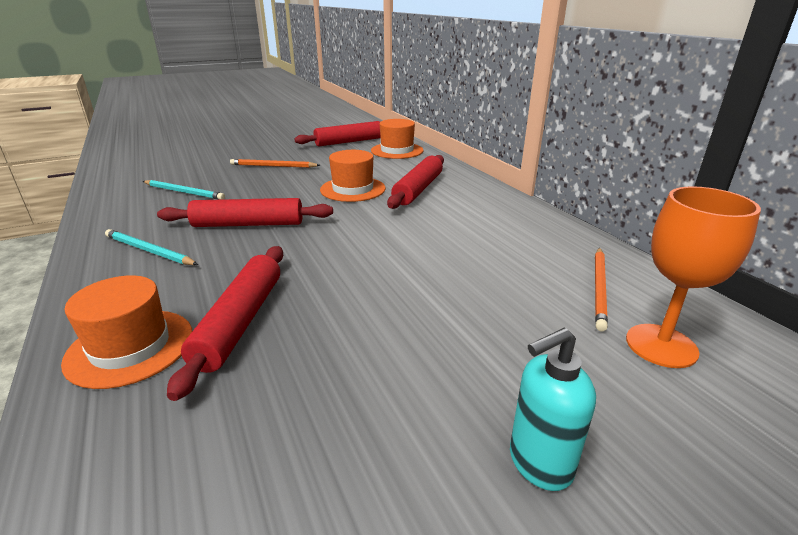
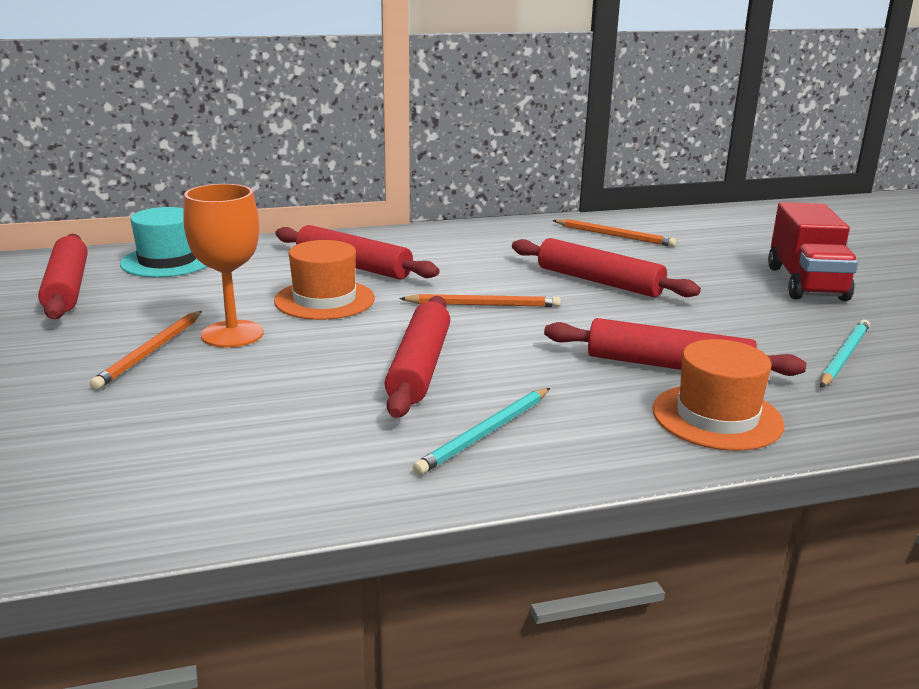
camera: 80 degrees left, 5 degrees down
turquoise pencil [143,180,225,200] -> turquoise pencil moved to [820,319,870,387]
orange hat [371,119,424,159] -> turquoise hat [120,207,208,277]
turquoise soap dispenser [510,328,596,491] -> red truck [768,202,858,301]
orange goblet [626,186,761,368] -> orange goblet moved to [183,184,264,348]
none -> orange pencil [399,294,561,307]
none -> red rolling pin [512,238,701,297]

